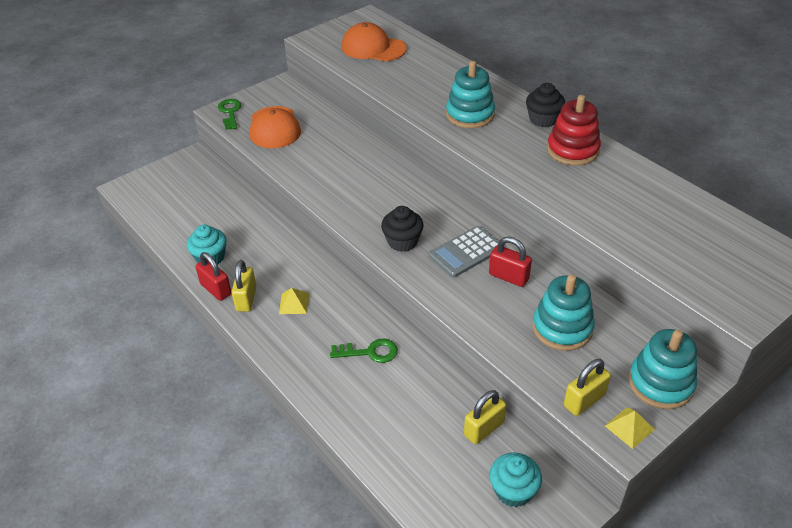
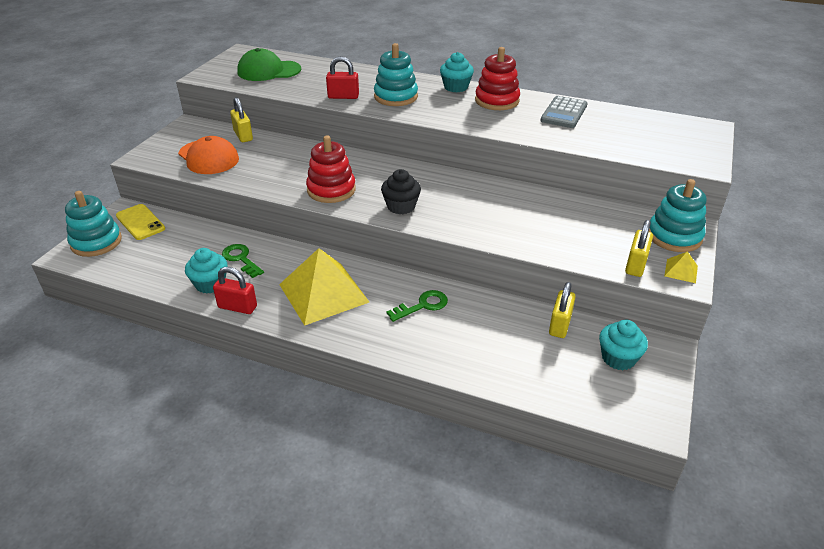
camera: 30 degrees left, 5 degrees down
green key [218,99,241,130] -> green key moved to [222,244,264,278]
yellow padlock [231,260,256,312] -> yellow padlock moved to [230,97,253,142]
yellow pyramid [279,288,309,314] -> yellow pyramid [279,248,369,326], size x2.47
orange cap [342,22,407,61] -> green cap [237,48,301,81]
grey calculator [429,226,499,277] -> grey calculator moved to [540,96,588,128]
red padlock [489,237,532,287] -> red padlock moved to [326,56,359,99]
black cupcake [526,83,565,127] -> turquoise cupcake [440,52,474,92]
turquoise stacking toy [533,274,595,351] -> turquoise stacking toy moved to [65,191,122,257]
none -> yellow phone [116,204,165,240]
none -> red stacking toy [306,136,356,203]

